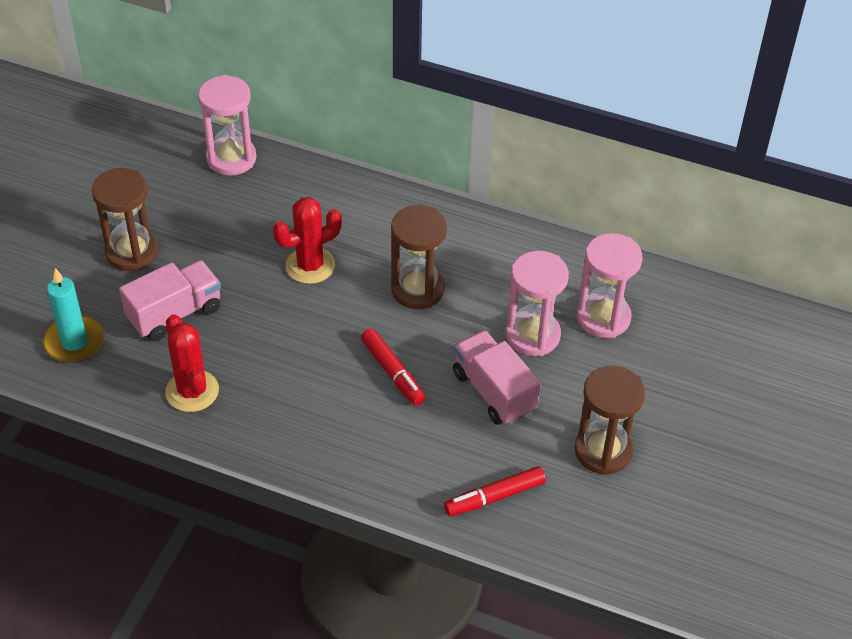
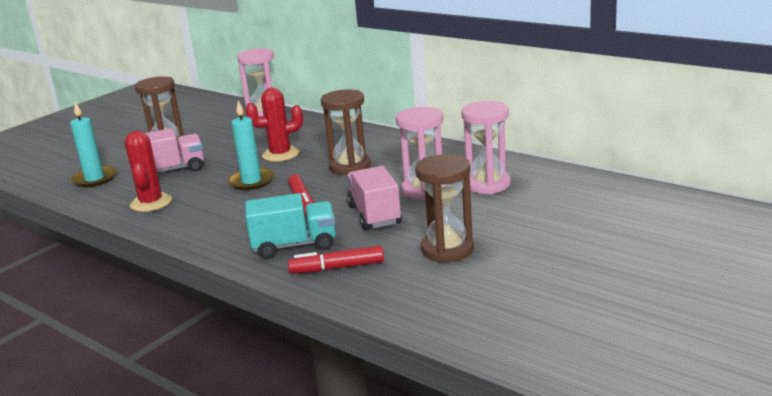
camera: 20 degrees right, 25 degrees down
none -> turquoise candle [228,101,274,190]
none -> turquoise truck [245,193,336,259]

